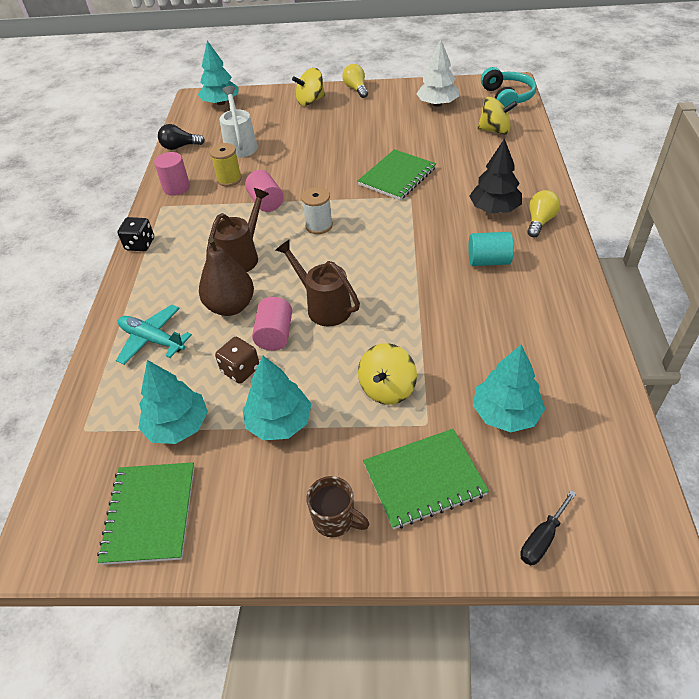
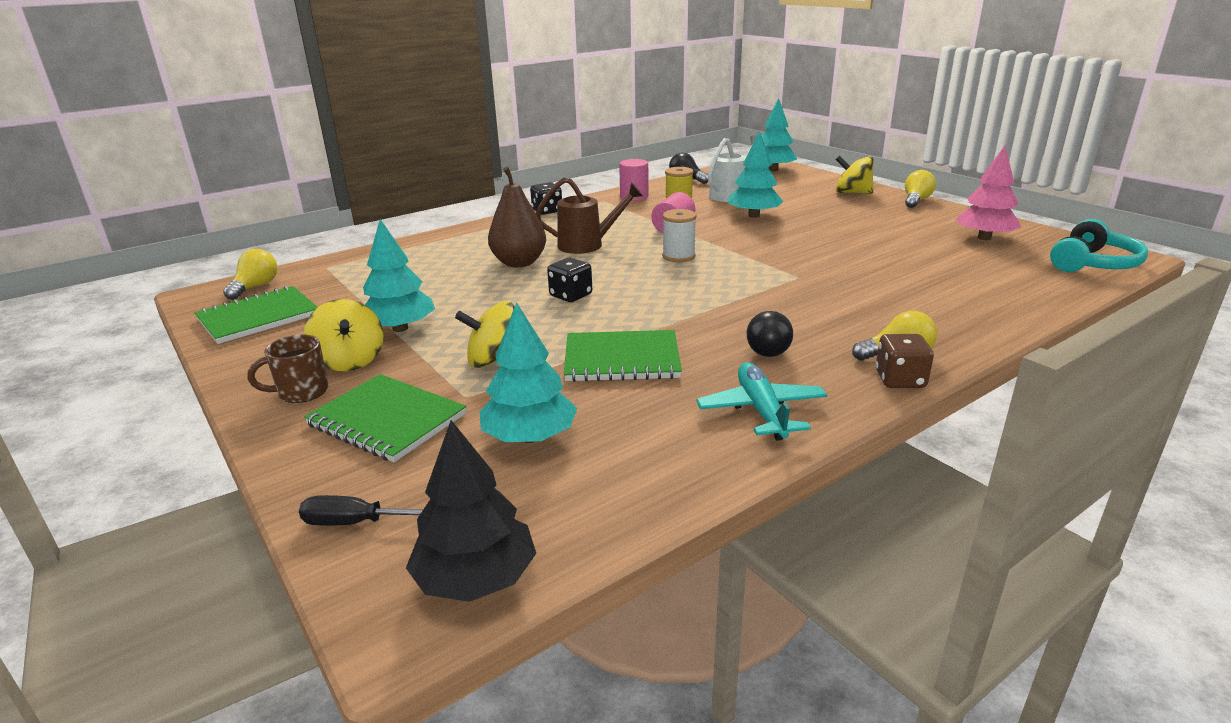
camera: 50 degrees right, 20 degrees down
turquoise plane [116,304,192,365] -> turquoise plane moved to [696,363,827,441]
turquoise tree [138,360,208,444] -> turquoise tree moved to [728,131,783,218]
brown dice [215,337,259,384] -> brown dice moved to [876,334,934,388]
pink cylinder [252,297,292,351] -> none
brown watering can [275,240,360,326] -> black dice [547,258,592,302]
brown mug [306,476,369,537] -> brown mug turned 75 degrees clockwise [248,334,328,403]
green notebook [358,149,436,200] -> green notebook moved to [564,330,682,382]
white tree [416,39,459,107] -> pink tree [955,146,1021,240]
turquoise cylinder [468,232,514,266] -> black light bulb [747,311,793,357]
black tree [469,138,522,213] -> black tree moved to [406,420,536,602]
yellow spinning top [478,97,518,135] -> yellow spinning top moved to [304,299,384,371]
none -> yellow light bulb [223,249,277,300]

